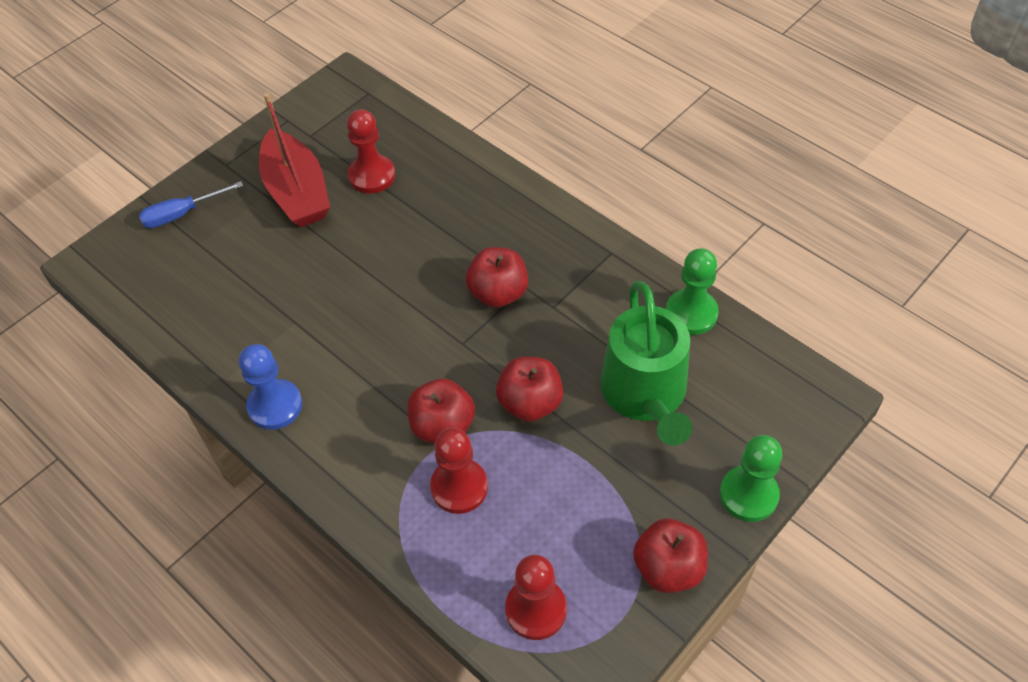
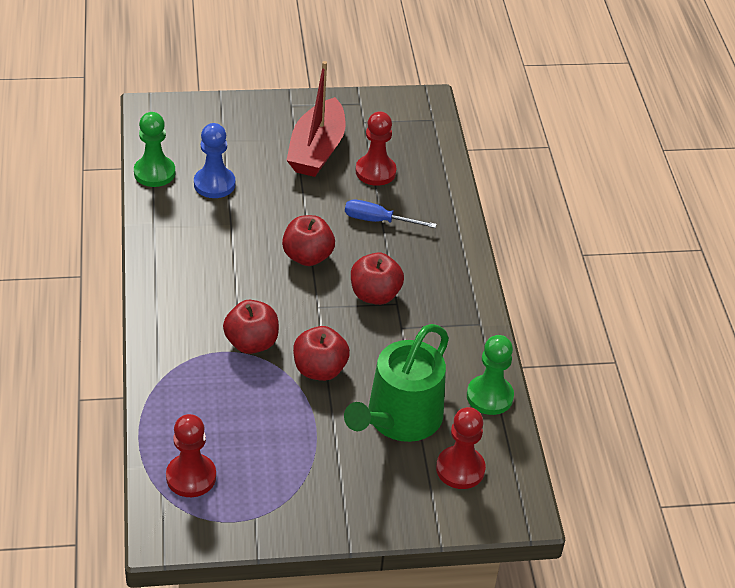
camera: 35 degrees right, 10 degrees down
blue screwdriver [139,181,243,228] -> blue screwdriver moved to [345,199,437,228]
blue pawn [239,344,302,430] -> blue pawn moved to [194,123,235,198]
red pawn [430,428,488,514] -> red pawn moved to [436,407,486,489]
red apple [633,519,708,593] -> red apple moved to [282,215,335,266]
green pawn [720,435,782,522] -> green pawn moved to [134,112,176,187]

